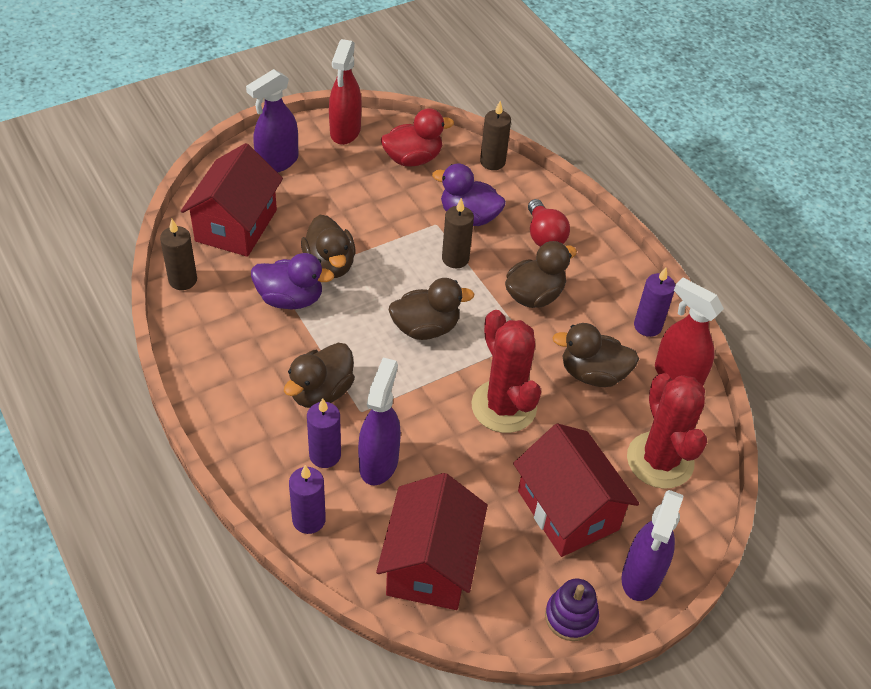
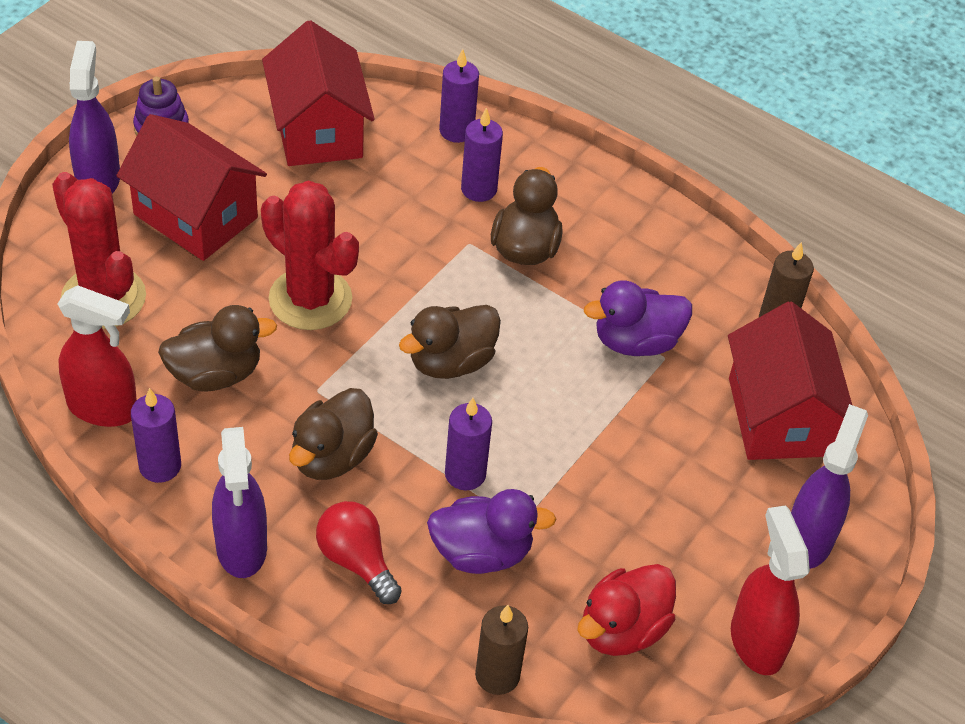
camera: 155 degrees right, 0 degrees up
brown duck [301,215,355,278] -> none
purple spray bottle [358,358,401,485] -> purple spray bottle moved to [212,427,267,578]
brown candle [442,198,474,268] -> purple candle [445,398,492,490]

